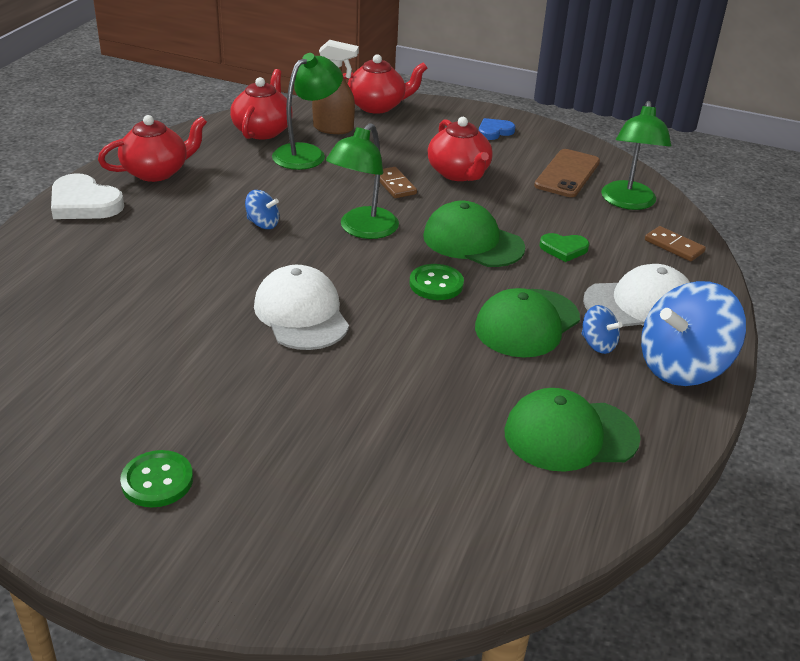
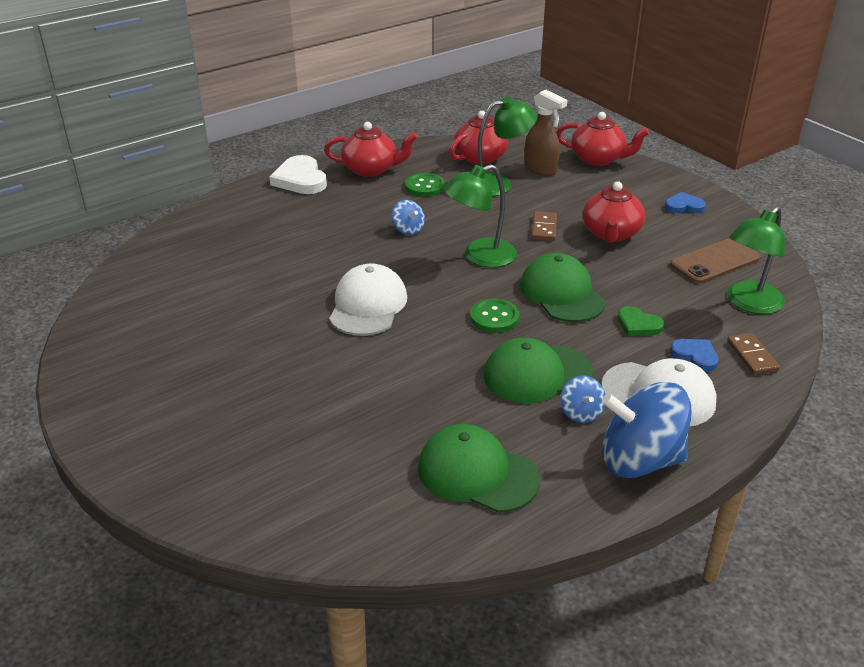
camera: 35 degrees right, 0 degrees up
green button [120,450,193,507] -> green button moved to [405,173,445,197]
none -> blue heart [670,339,719,372]

